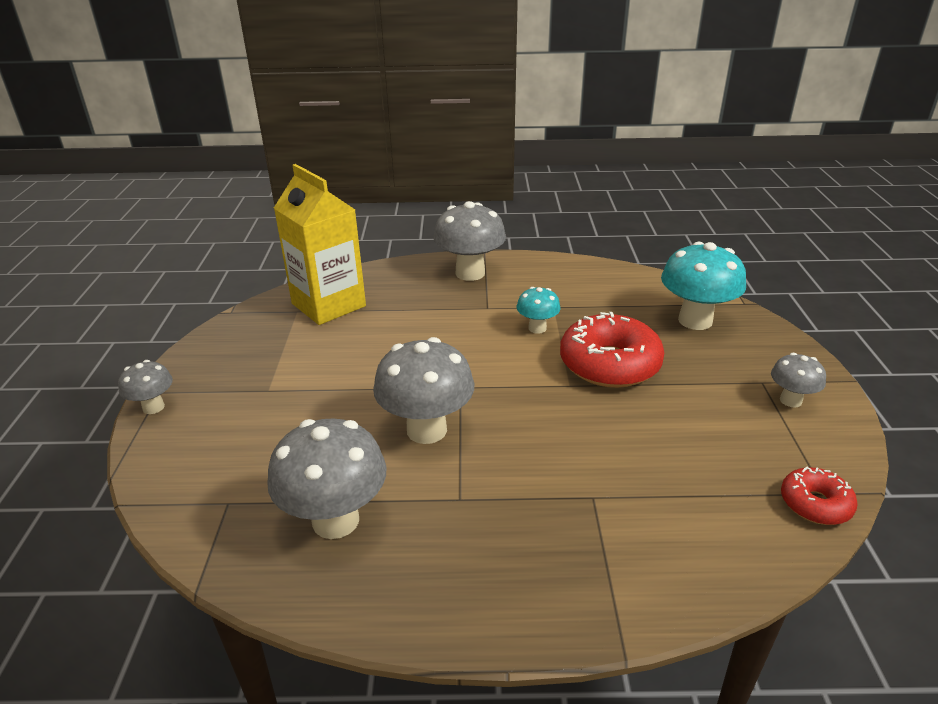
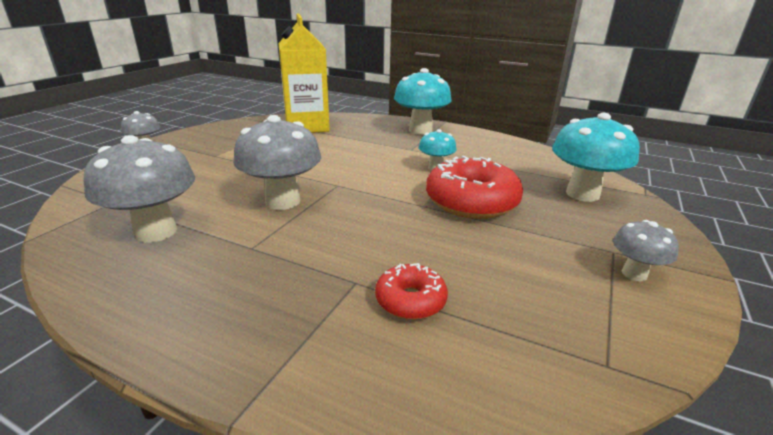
camera: 25 degrees right, 5 degrees down
grey mushroom [433,201,506,281] -> turquoise mushroom [394,68,452,135]
red donut [781,467,857,525] -> red donut moved to [375,263,448,320]

